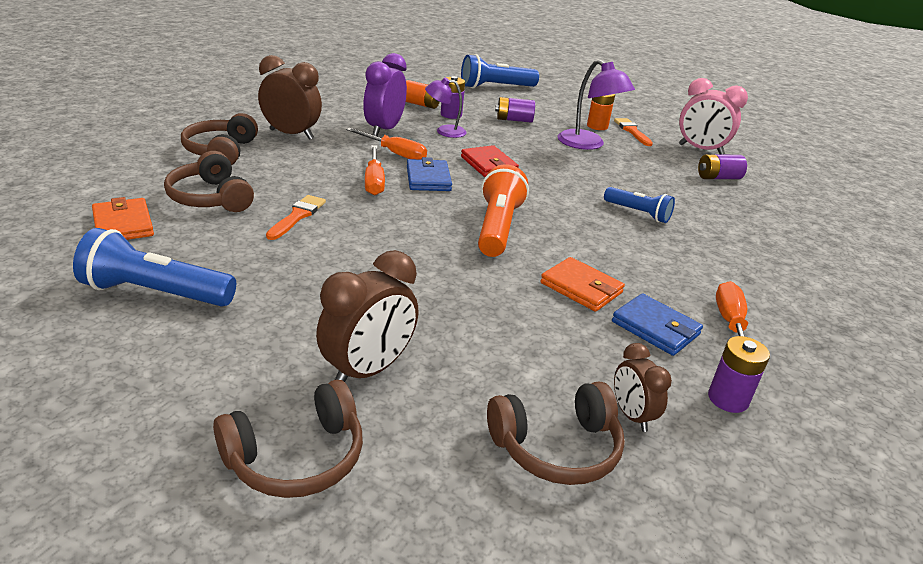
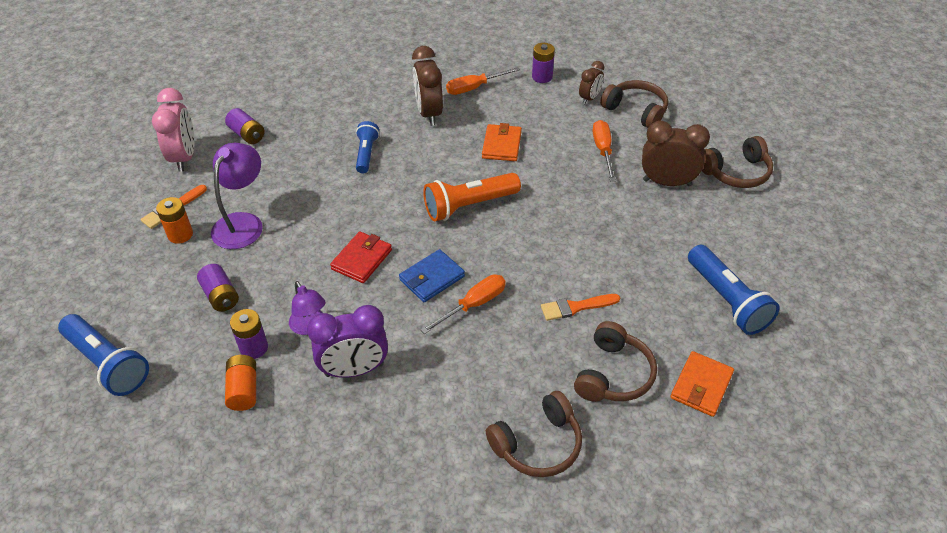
camera: 120 degrees left, 15 degrees up
brown headphones [213,380,363,498] -> brown headphones turned 135 degrees clockwise [702,136,773,188]
brown clock [258,55,322,140] -> brown clock moved to [412,46,443,126]
orange screwdriver [346,128,427,160] -> orange screwdriver moved to [593,120,616,181]
blue wallet [612,293,703,356] -> none

